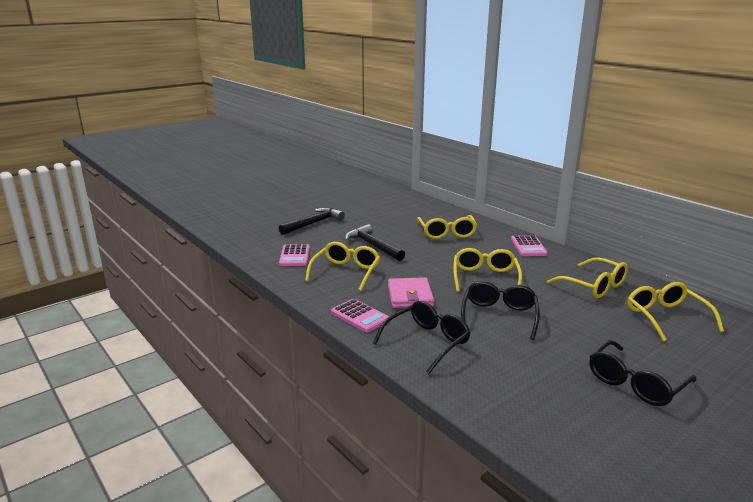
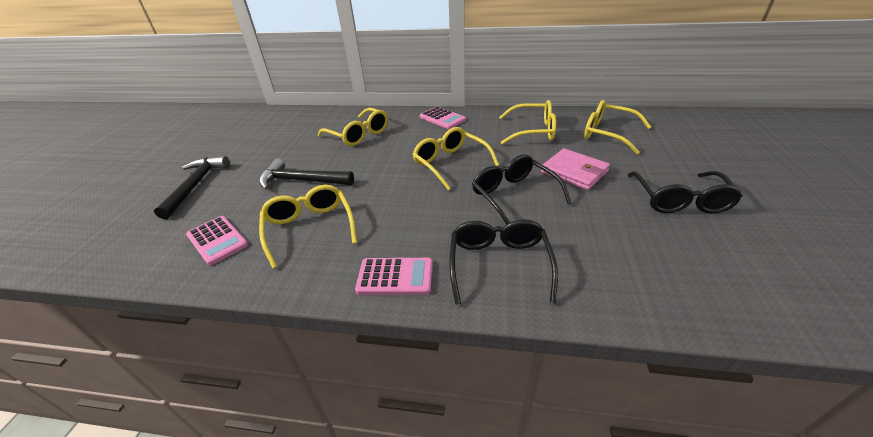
camera: 40 degrees left, 15 degrees up
pink wallet [388,277,434,308] -> pink wallet moved to [541,148,610,190]

